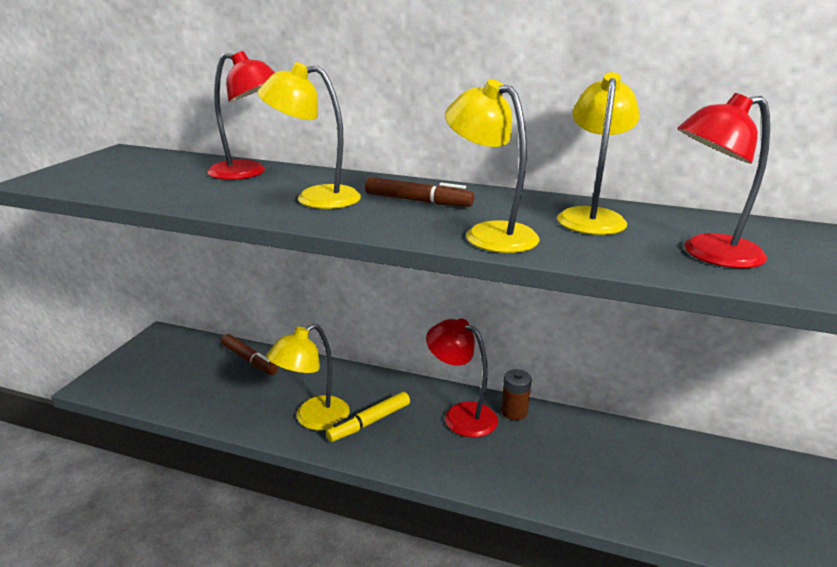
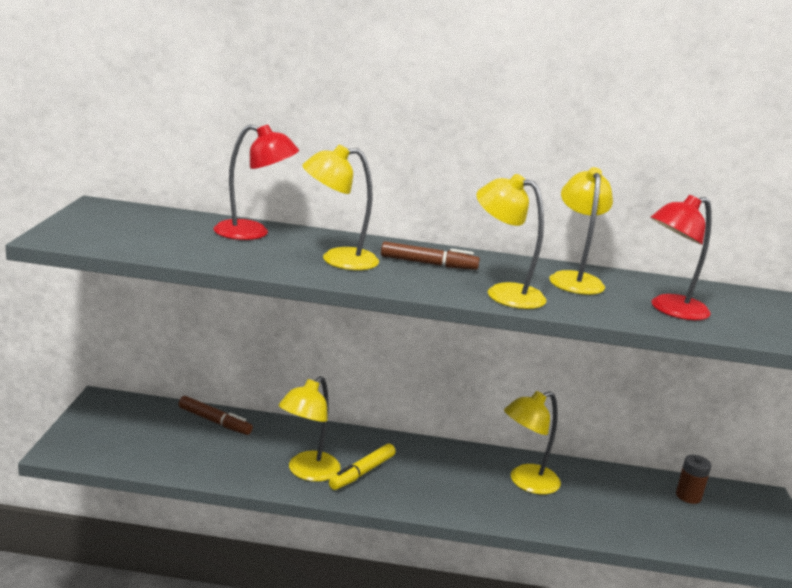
camera: 15 degrees left, 5 degrees down
red lamp [426,318,498,437] -> none
brown battery [501,369,532,420] -> brown battery moved to [676,455,712,504]
none -> yellow lamp [504,391,561,494]

